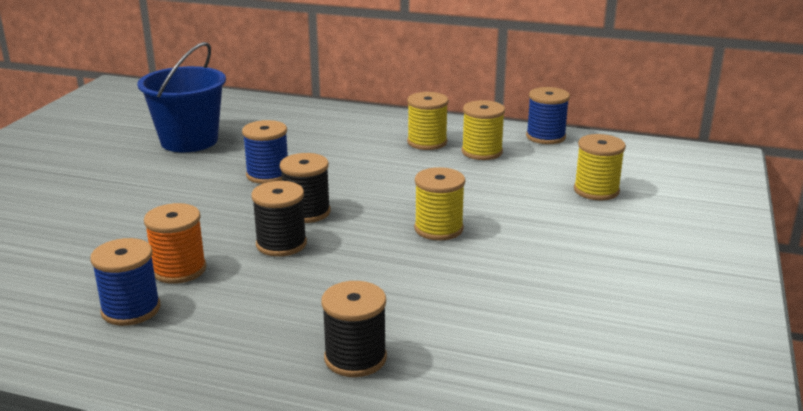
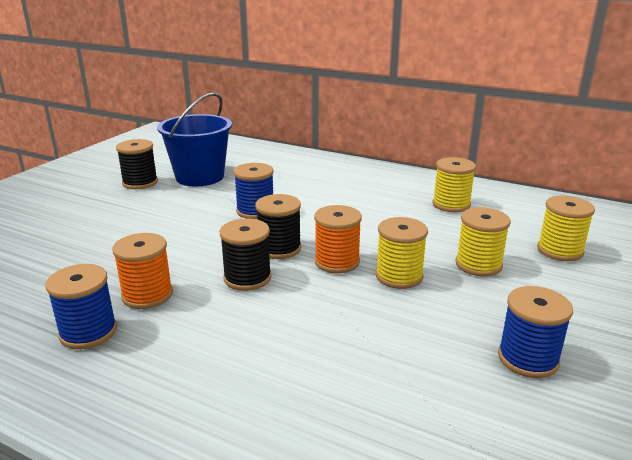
camera: 10 degrees right, 0 degrees up
black spool [321,281,387,377] -> black spool moved to [116,139,158,189]
yellow spool [407,92,449,150] -> yellow spool moved to [455,207,511,277]
blue spool [526,87,570,144] -> blue spool moved to [498,286,573,378]
none -> orange spool [314,205,362,273]

